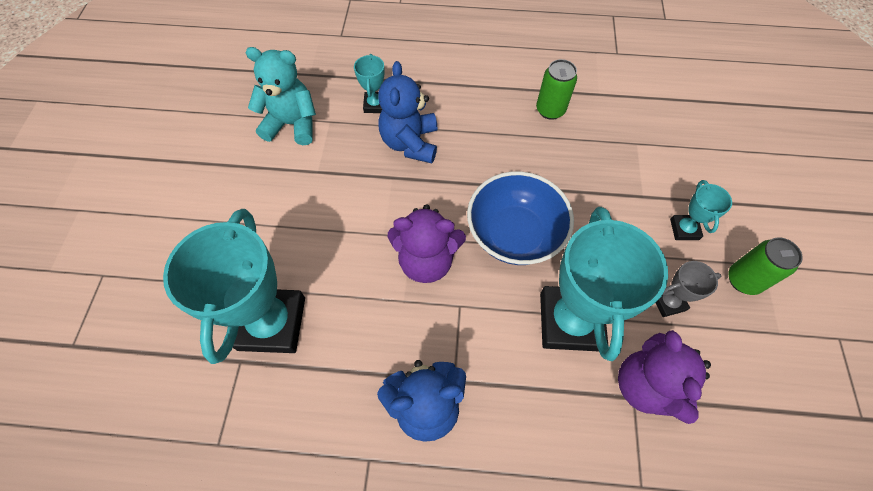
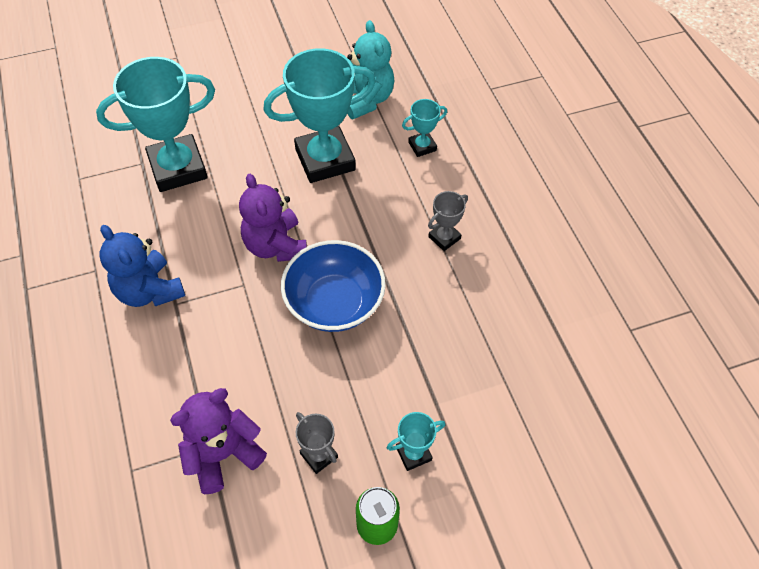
camera: 65 degrees right, 5 degrees down
blue teddy bear [378,61,438,163] -> none
green can [536,59,577,120] -> none
turquoise trophy [540,207,668,361] -> turquoise trophy moved to [263,48,376,183]
none -> grey trophy [428,191,468,251]

